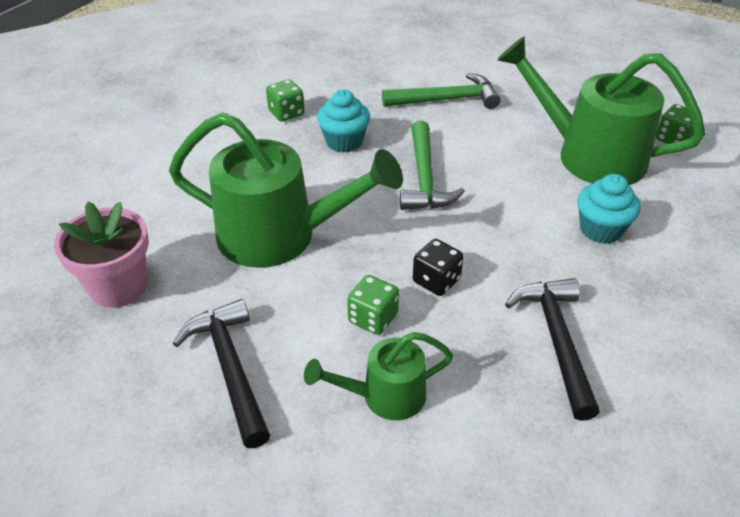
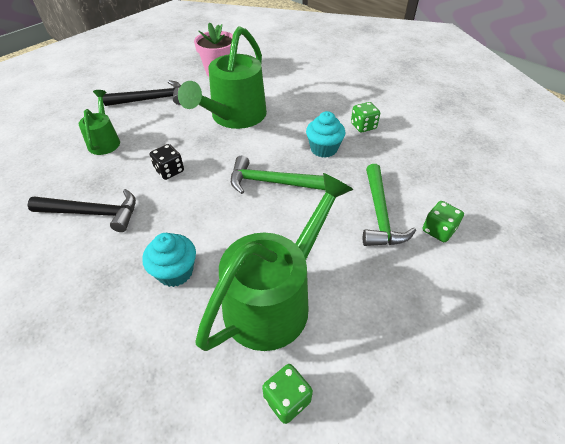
camera: 100 degrees right, 5 degrees up
green dice [347,275,399,335] -> green dice moved to [422,201,464,242]

